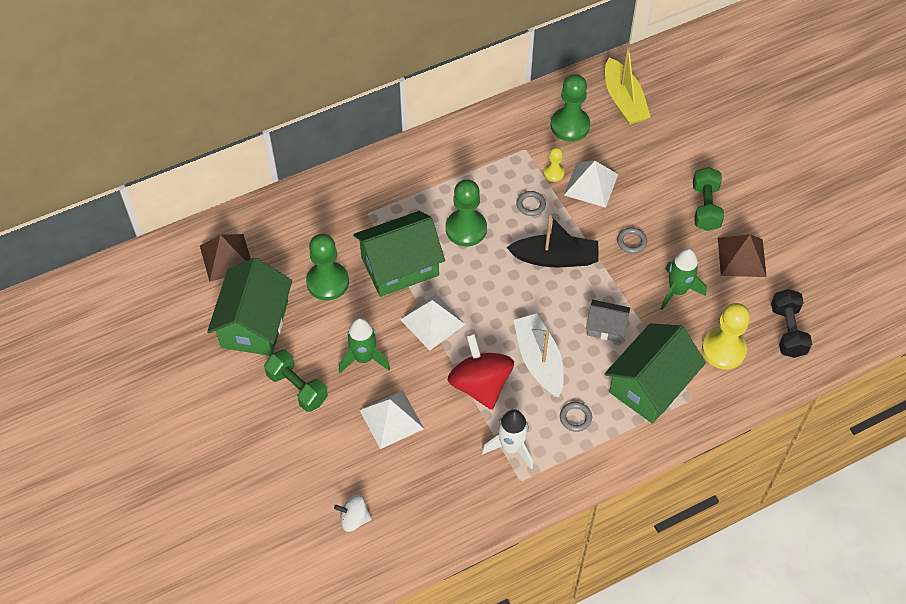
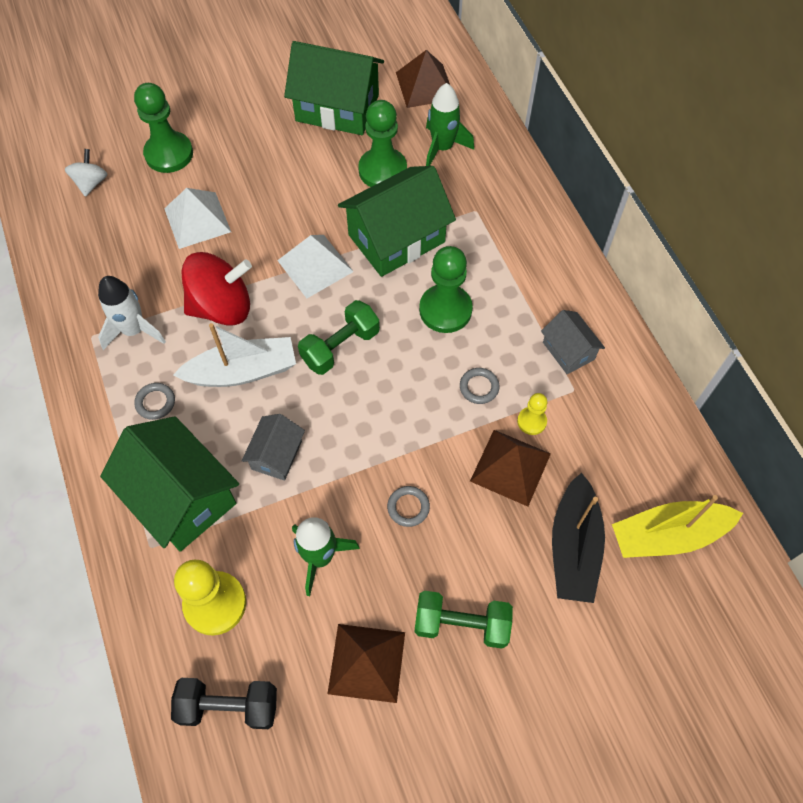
camera: 95 degrees right, 5 degrees up
green dumbbell [264,350,328,412] -> green dumbbell moved to [298,300,380,375]
green rocket [339,318,390,373] -> green rocket moved to [426,83,474,166]
green house [353,211,445,297] -> green house turned 75 degrees clockwise [338,166,456,277]
black boat [506,215,599,267] -> black boat moved to [552,472,605,603]
green pawn [551,74,590,142] -> green pawn moved to [134,83,193,173]
white pyramid [564,161,618,208] -> brown pyramid [470,430,551,507]
none -> grey house [541,310,605,374]

